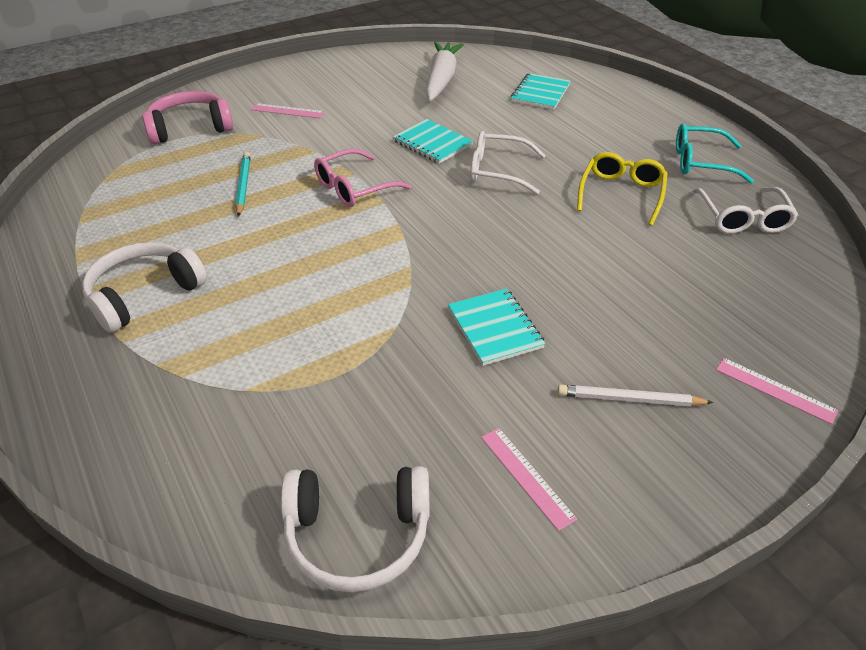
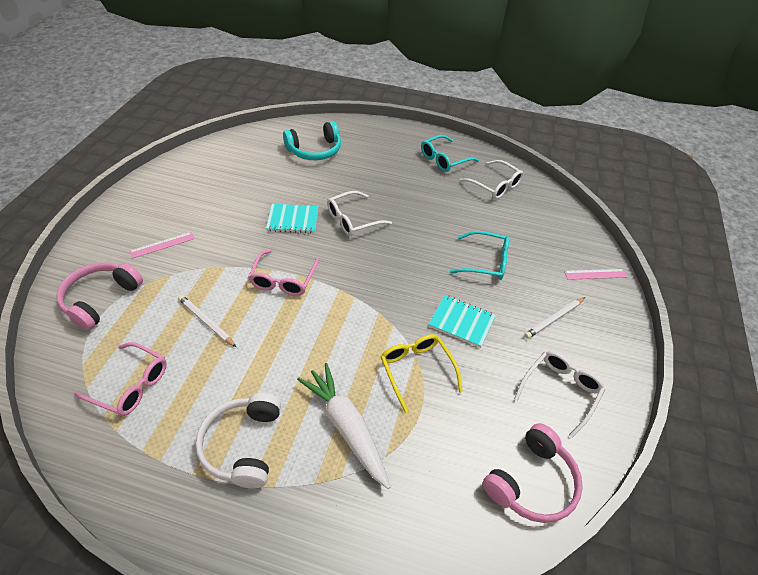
camera: 45 degrees left, 5 degrees up
turquoise pencil [235,152,251,217] -> white pencil [178,295,236,347]
white headphones [281,466,430,592] -> pink headphones [483,423,583,523]
white carrot [426,42,464,101] -> white carrot moved to [297,363,390,489]
pink ruler [481,428,577,531] -> white glasses [514,351,605,438]
turquoise notebook [511,73,570,110] -> turquoise headphones [283,121,341,160]
yellow glasses [577,152,667,226] -> yellow glasses moved to [381,334,463,413]
none -> pink glasses [74,342,167,416]
none -> turquoise glasses [450,231,510,280]

